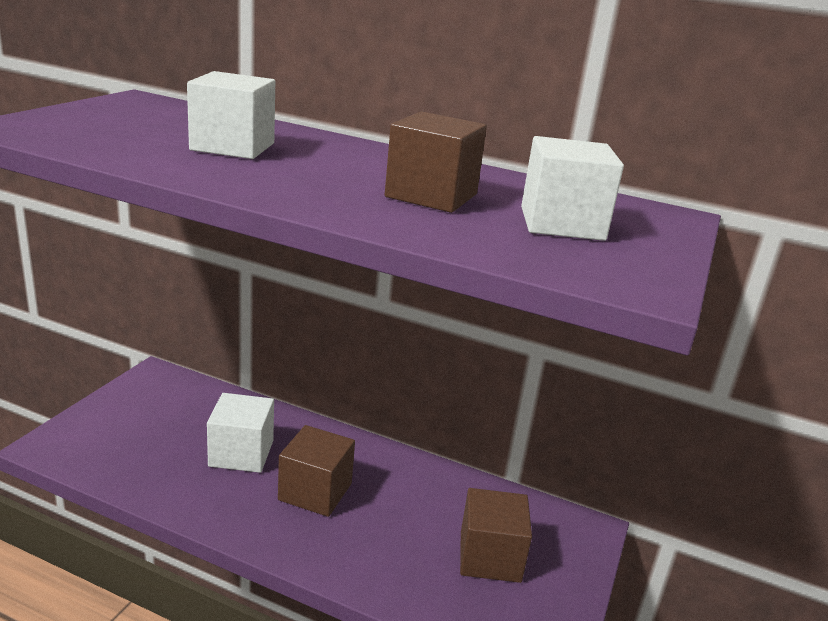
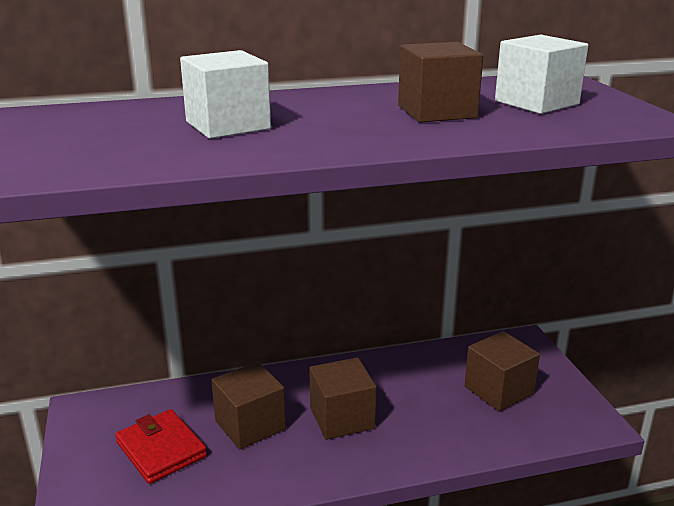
camera: 35 degrees left, 0 degrees up
white cube [207,393,274,473] -> brown cube [211,362,286,449]
none -> red wallet [115,409,207,484]

